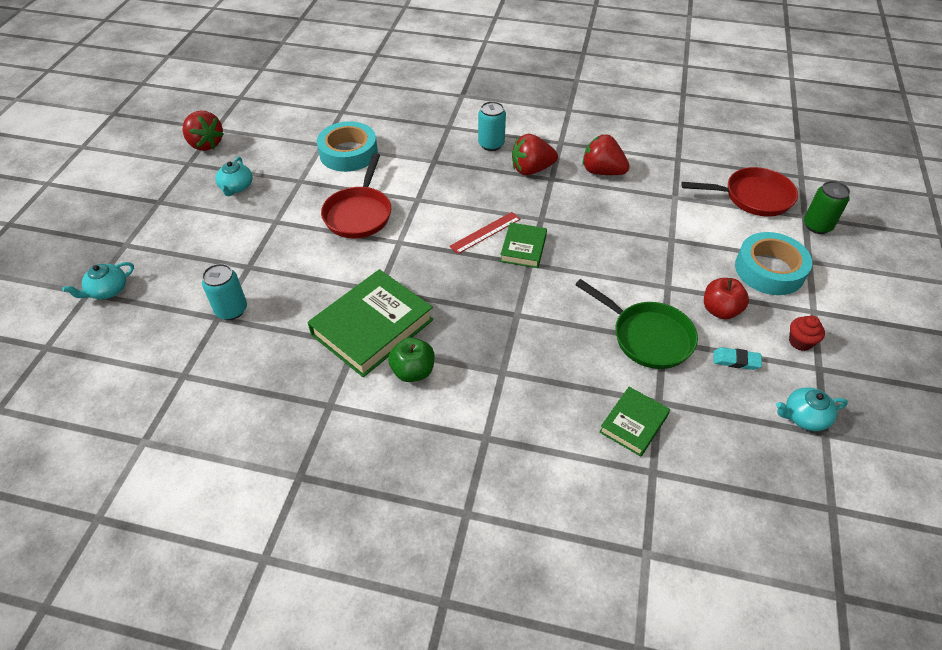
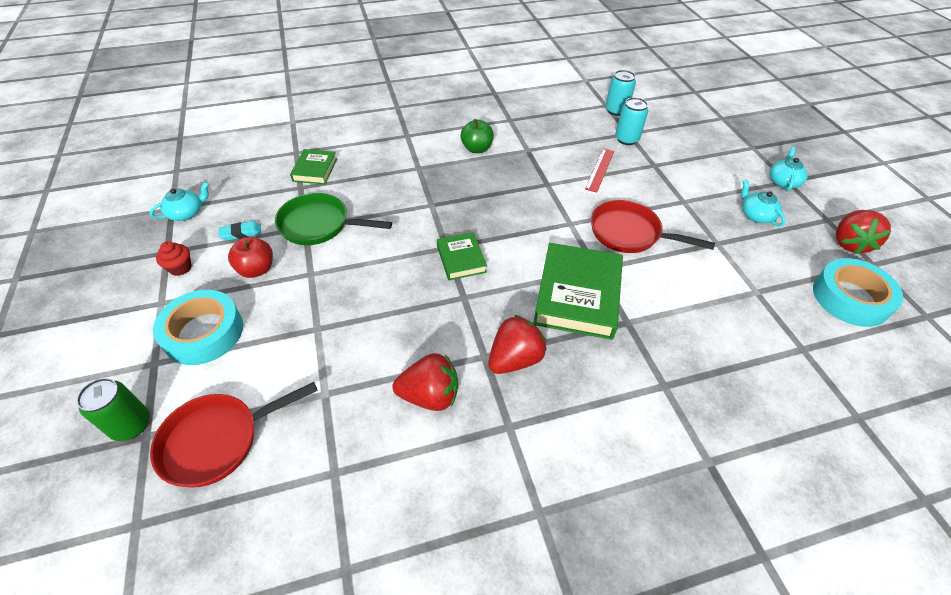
camera: 150 degrees right, 0 degrees up
turquoise teapot [62,262,134,299] -> turquoise teapot moved to [770,147,808,191]
red strawberry [183,110,224,151] -> red strawberry turned 90 degrees counterclockwise [836,210,891,254]
green book [308,269,434,377] -> green book moved to [534,243,623,340]
turquoise tape [317,121,378,172] -> turquoise tape moved to [813,258,903,327]
red pan [321,153,391,238] -> red pan turned 45 degrees counterclockwise [591,200,715,253]
red ruler [449,212,521,254] -> red ruler moved to [585,149,614,193]
turquoise can [478,101,506,151] -> turquoise can moved to [605,70,636,116]

